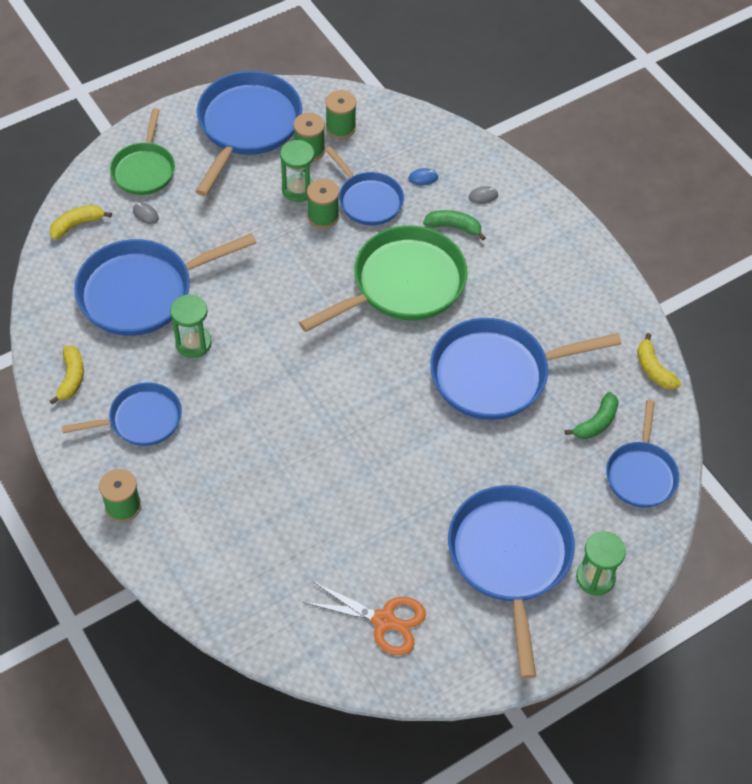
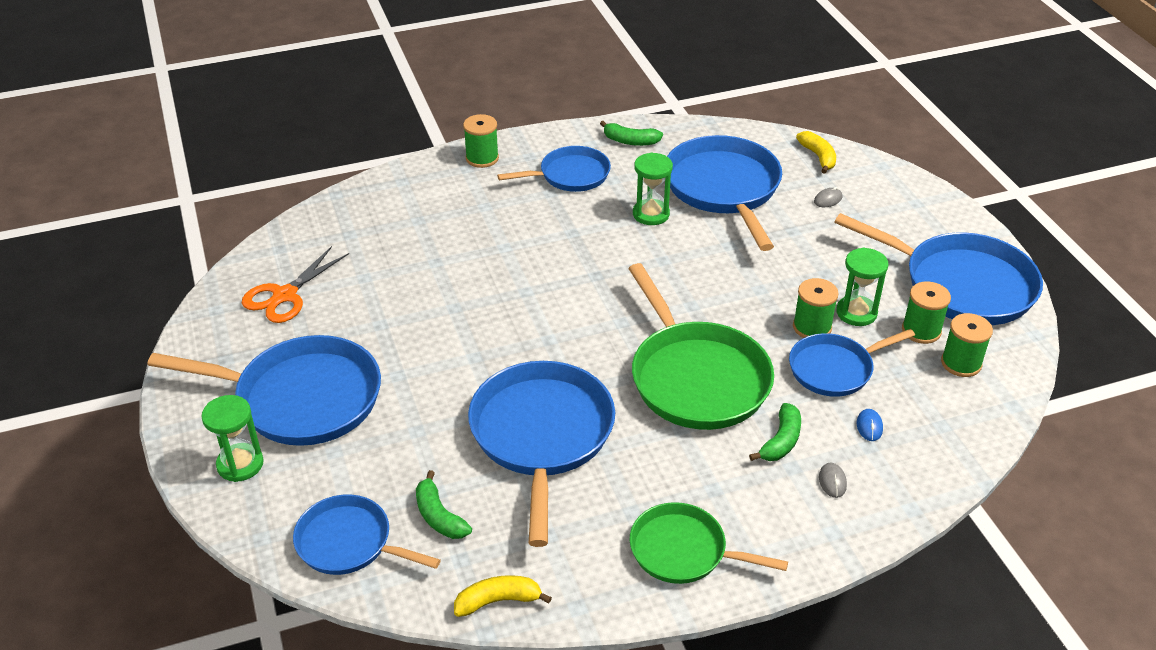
camera: 105 degrees right, 15 degrees down
yellow banana [50,346,84,405] -> green banana [600,121,663,146]
blue pan [62,383,182,446] -> blue pan turned 105 degrees counterclockwise [497,146,611,192]
green pan [110,108,175,195] -> green pan moved to [630,502,788,584]

